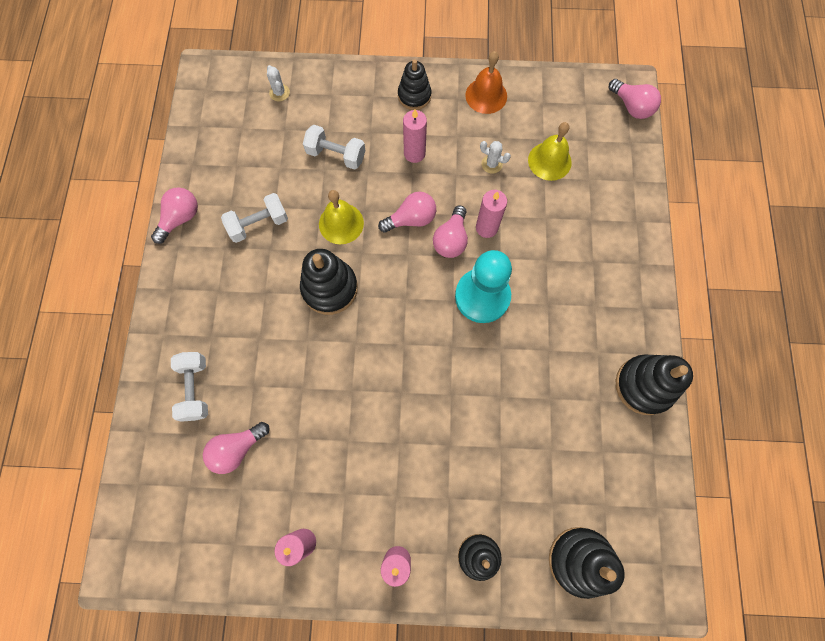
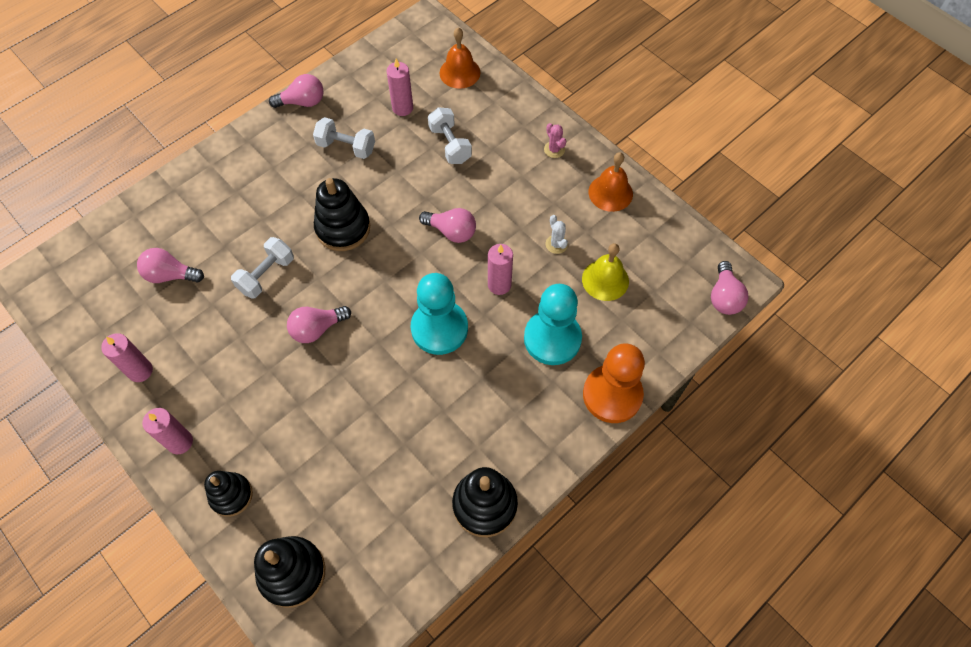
camera: 45 degrees right, 10 degrees down
white dumbbell [171,352,208,422] -> white dumbbell moved to [231,237,294,299]
white cactus [267,65,290,101] -> orange bell [440,27,480,89]
yellow bell [319,190,364,244] -> none
black stacking toy [398,59,432,110] -> pink cactus [544,123,566,158]
pink candle [403,109,427,163] -> pink candle moved to [387,59,413,116]
pink light bulb [433,205,468,258] -> pink light bulb moved to [287,306,351,343]
none -> turquoise pawn [524,284,582,365]
none -> orange pawn [583,343,645,423]

